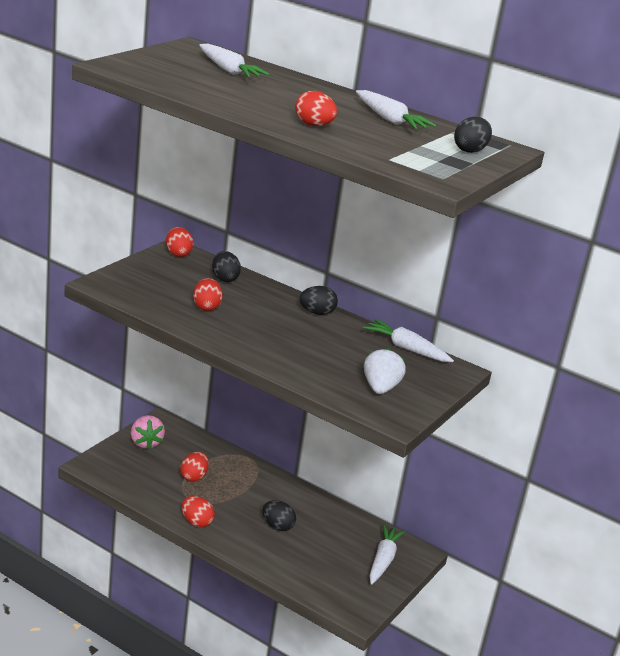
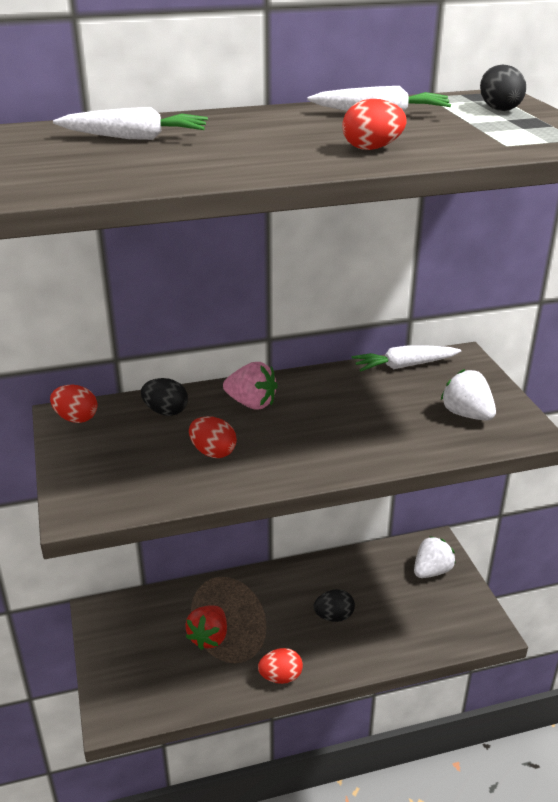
camera: 45 degrees left, 5 degrees up
pink strawberry [131,415,165,450] -> pink strawberry moved to [223,362,278,410]
red egg [180,452,209,482] -> red strawberry [185,605,227,650]
black egg [299,286,338,315] -> none
white carrot [369,524,405,584] -> white strawberry [414,536,456,578]

